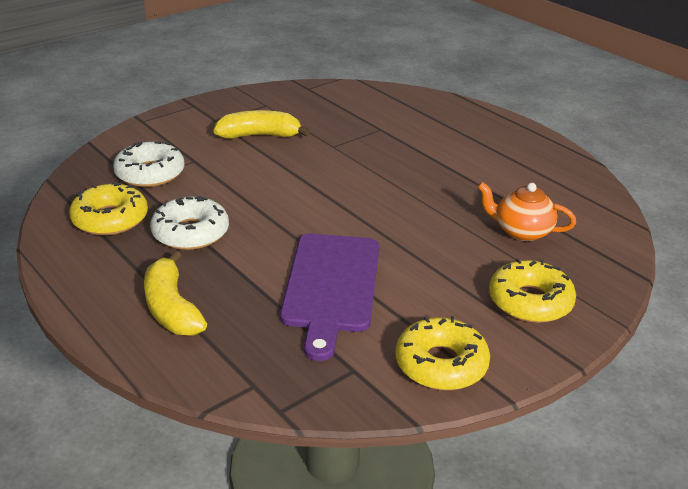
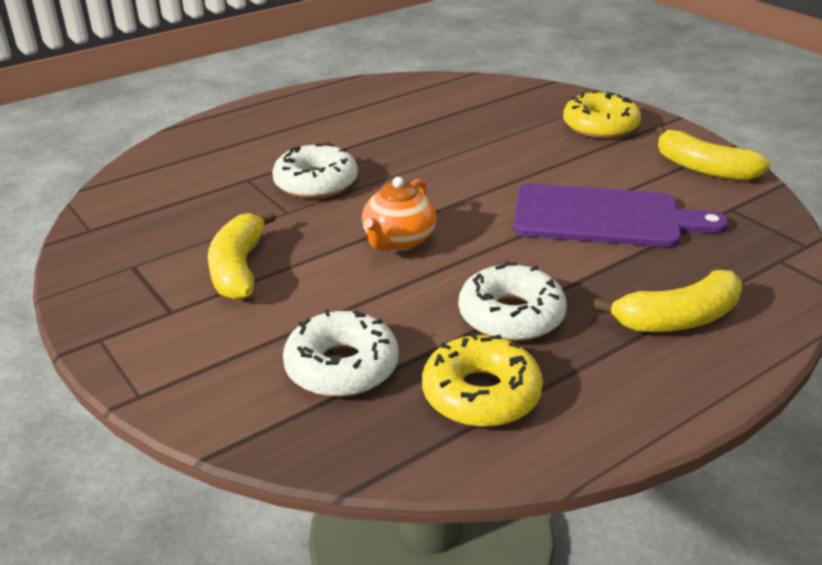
camera: 85 degrees left, 0 degrees up
yellow donut [395,316,490,390] -> yellow banana [655,126,771,181]
orange teapot [477,182,576,241] -> orange teapot moved to [362,177,437,251]
none -> white donut [272,142,358,199]

